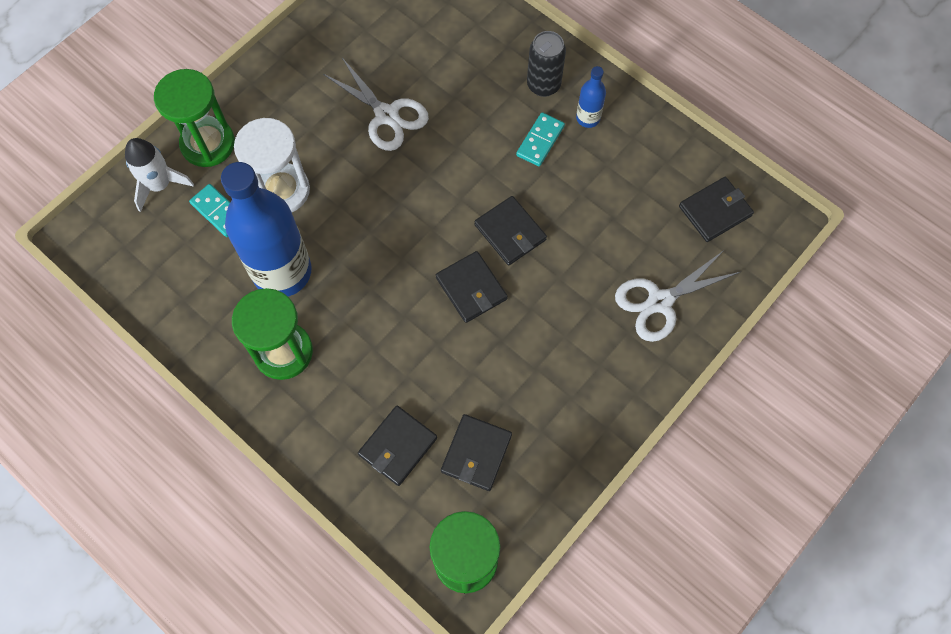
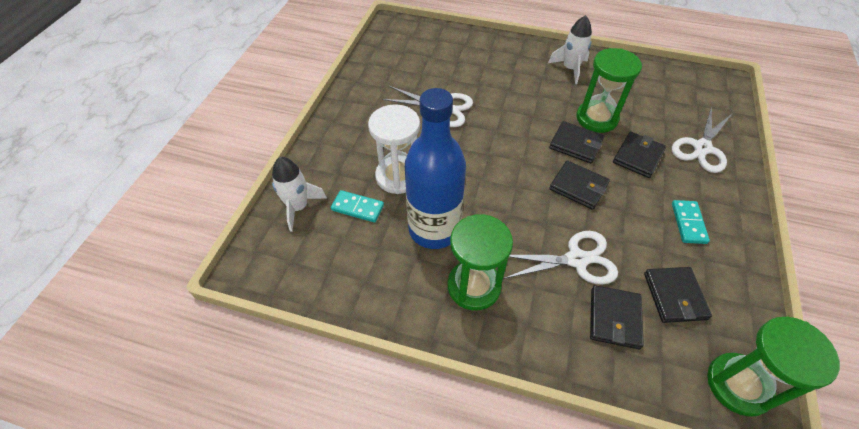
camera: 25 degrees left, 15 degrees down
green hourglass [154,69,235,167] -> green hourglass moved to [576,48,642,133]
turquoise domino [516,112,565,166] -> turquoise domino moved to [672,200,710,244]
black can [527,31,566,97] -> none
blue bottle [576,66,606,128] -> white rocket [548,15,592,84]
black wallet [679,177,754,242] -> black wallet moved to [613,132,666,178]
none -> white scissors [503,231,618,285]

